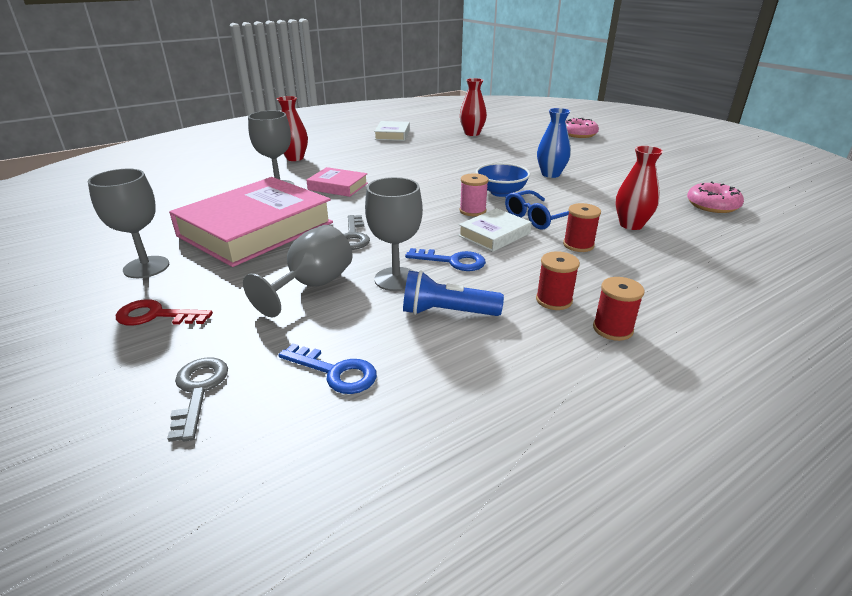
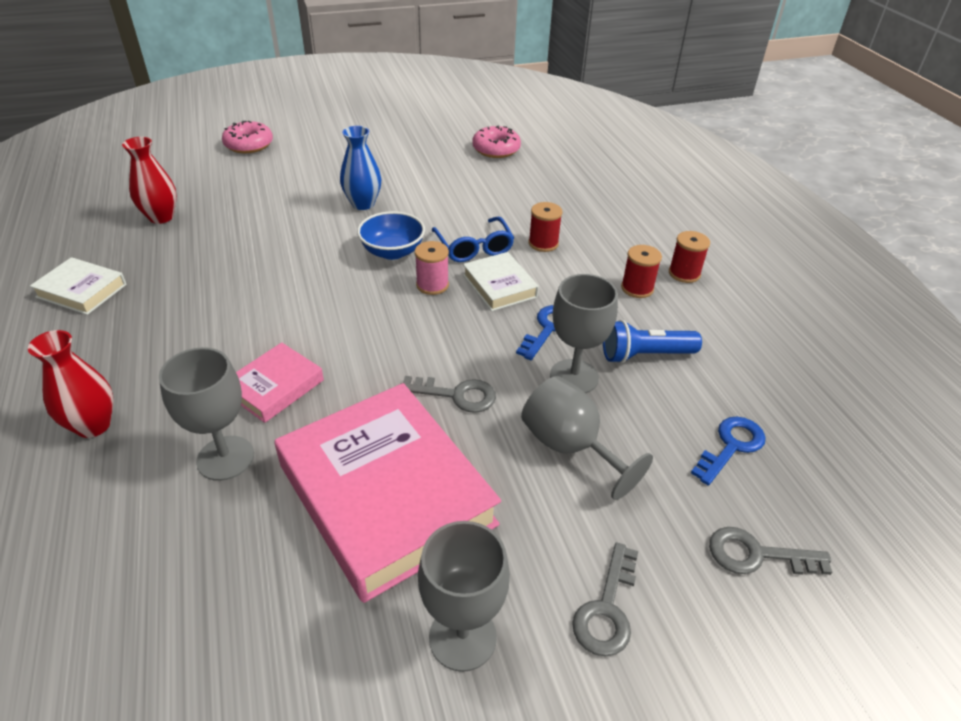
camera: 75 degrees left, 10 degrees up
red key [116,299,213,326] -> grey key [572,542,638,656]
blue flashlight [403,270,504,316] -> blue flashlight turned 60 degrees clockwise [603,320,702,364]
red vase [615,146,663,230] -> none

